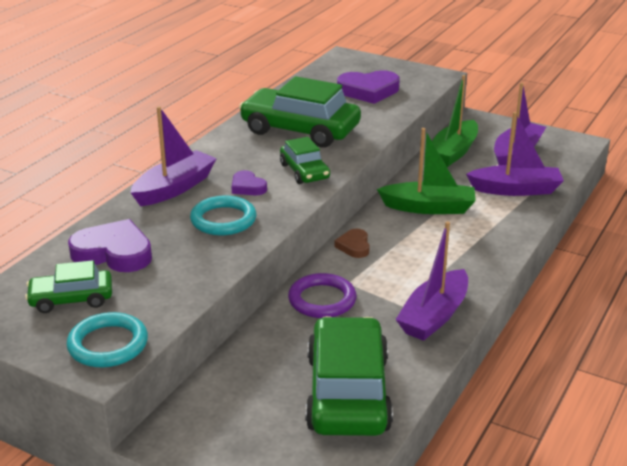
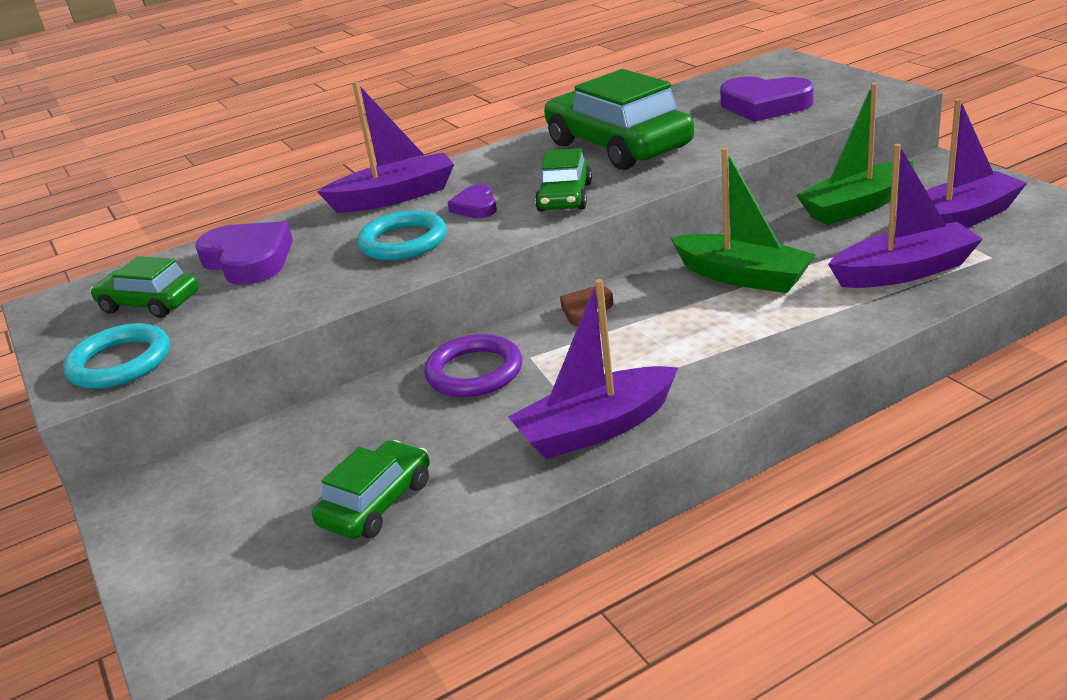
camera: 35 degrees right, 0 degrees up
green car [305,316,393,436] -> green car [312,440,430,539], size x0.54
purple boat [466,112,564,196] -> purple boat turned 45 degrees counterclockwise [828,144,983,288]

